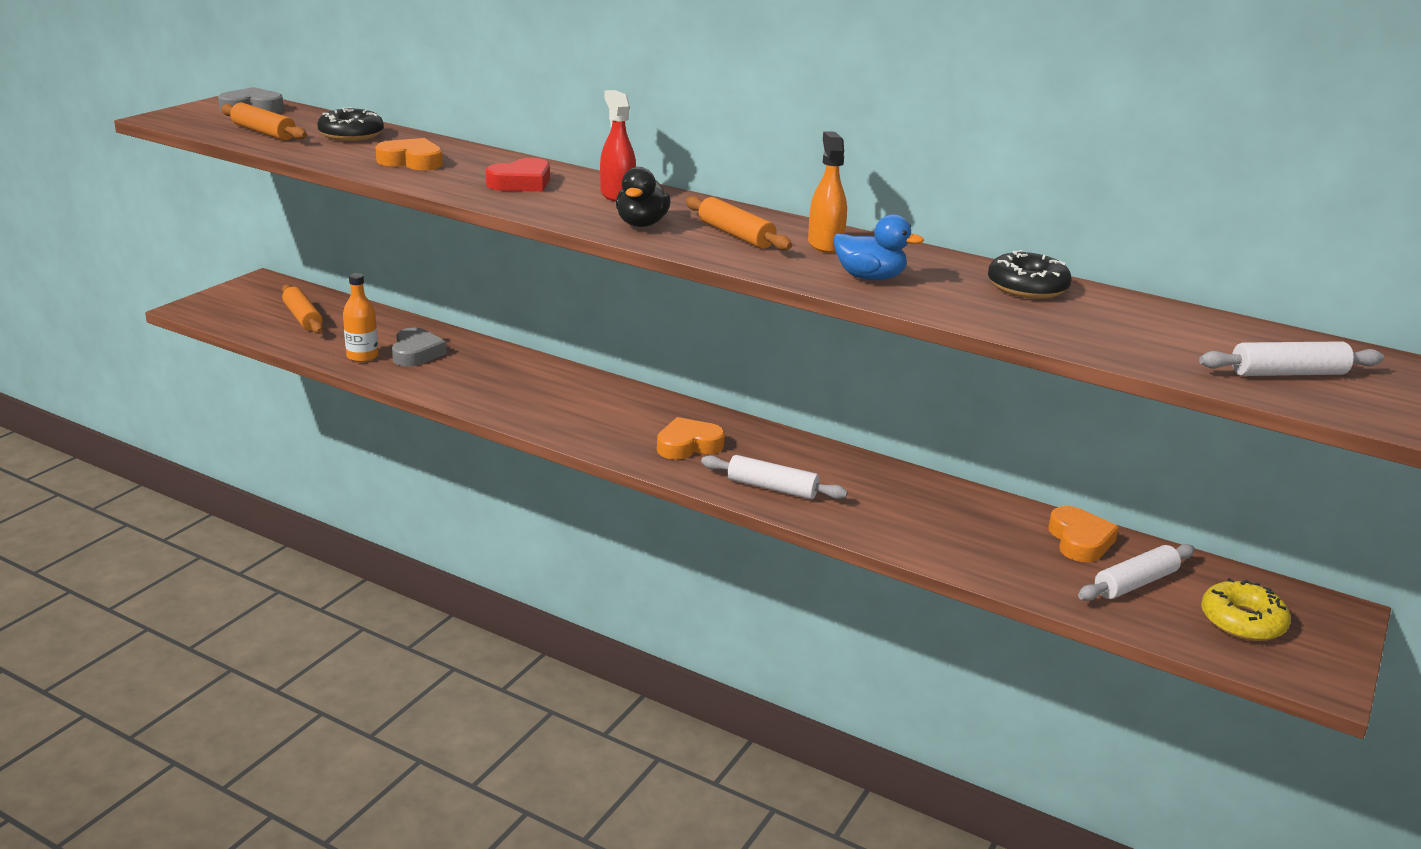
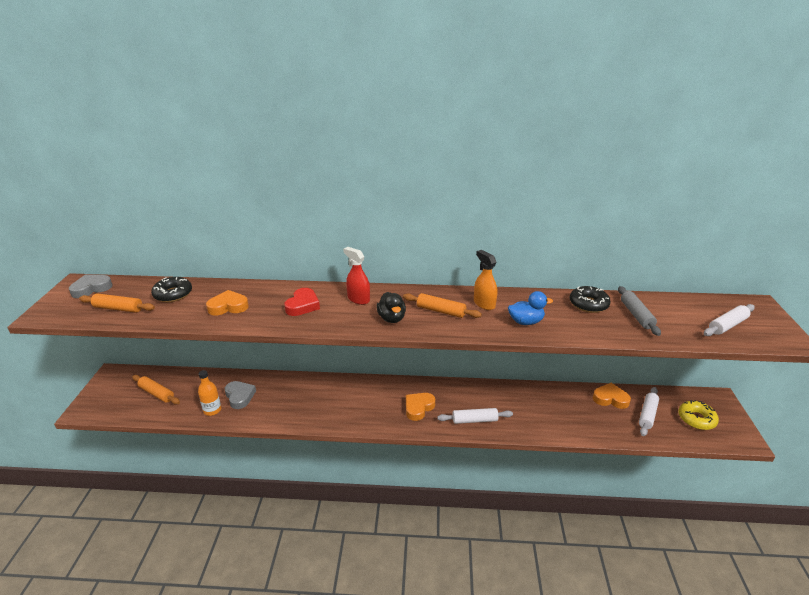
camera: 25 degrees left, 5 degrees up
orange heart [1048,506,1119,562] -> orange heart turned 45 degrees counterclockwise [593,383,631,409]
none -> grey rolling pin [618,286,661,336]

